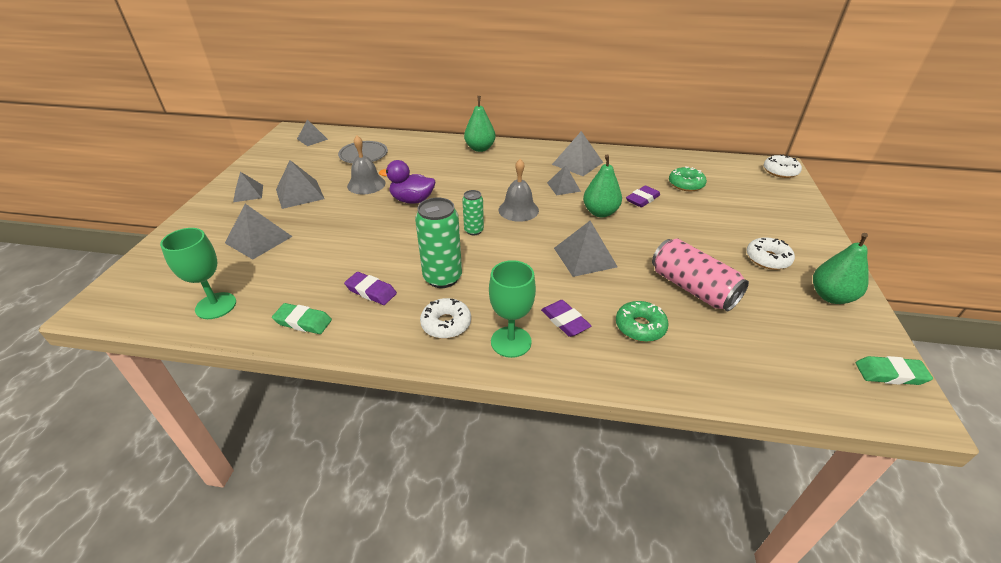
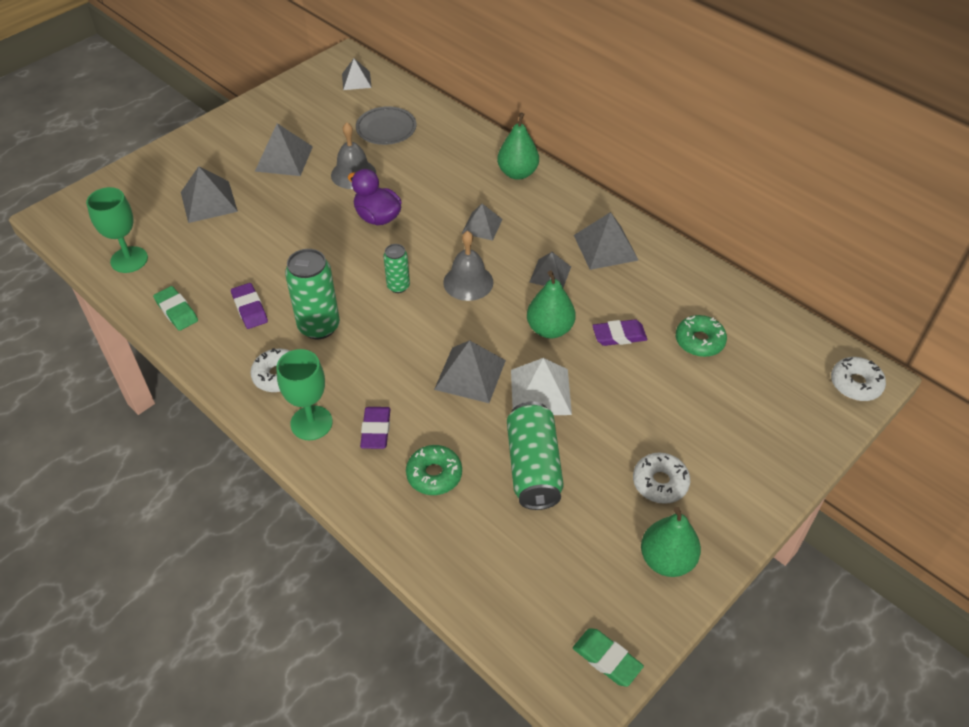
camera: 35 degrees right, 10 degrees up
grey pyramid [233,172,263,202] -> grey pyramid moved to [461,204,503,241]
pink can [652,238,749,311] -> green can [507,401,564,510]
none -> white pyramid [511,358,572,415]

